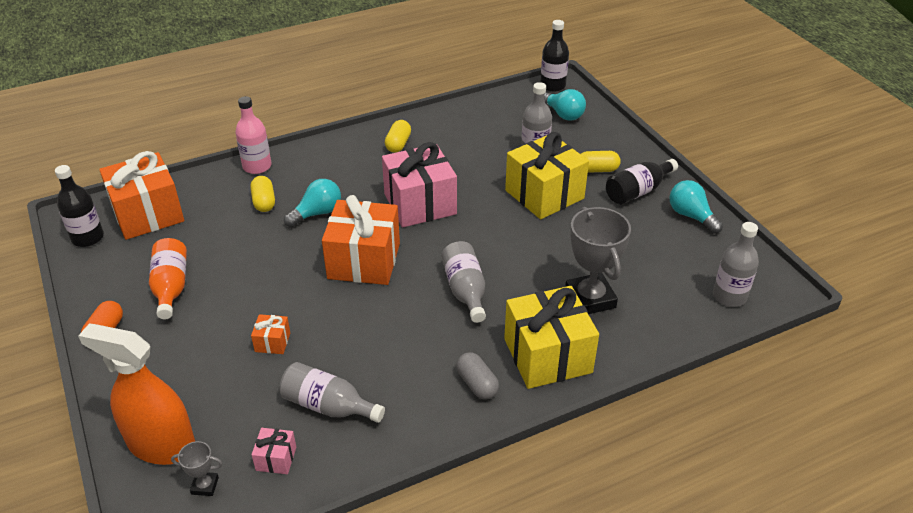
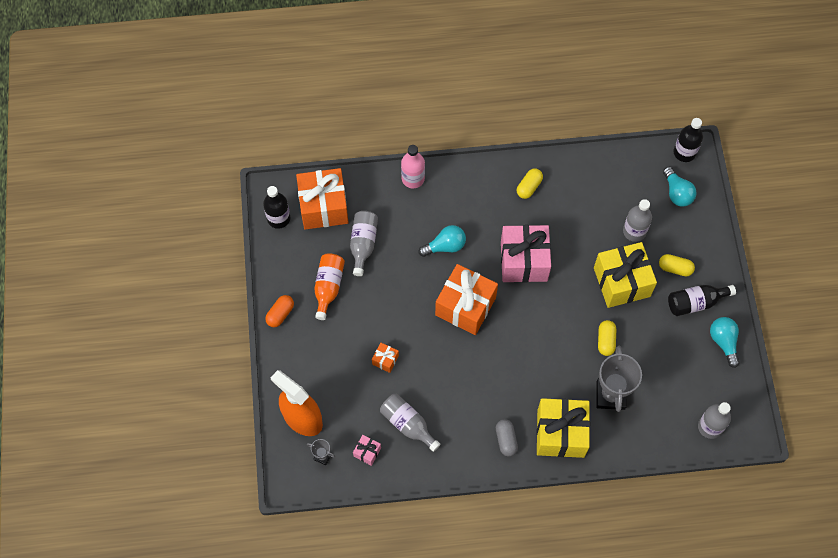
camera: 20 degrees right, 25 degrees up
yellow capsule [250,176,275,212] -> yellow capsule moved to [598,320,616,356]
grey bottle [441,241,486,323] -> grey bottle moved to [350,211,378,276]

